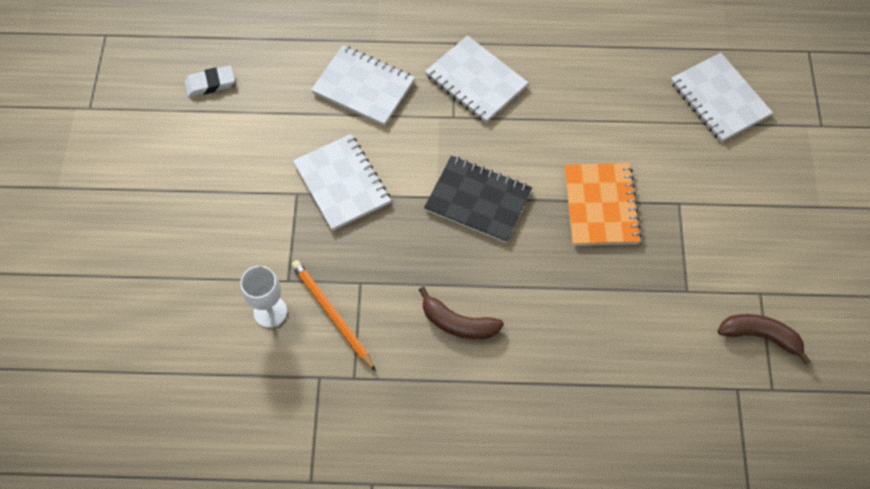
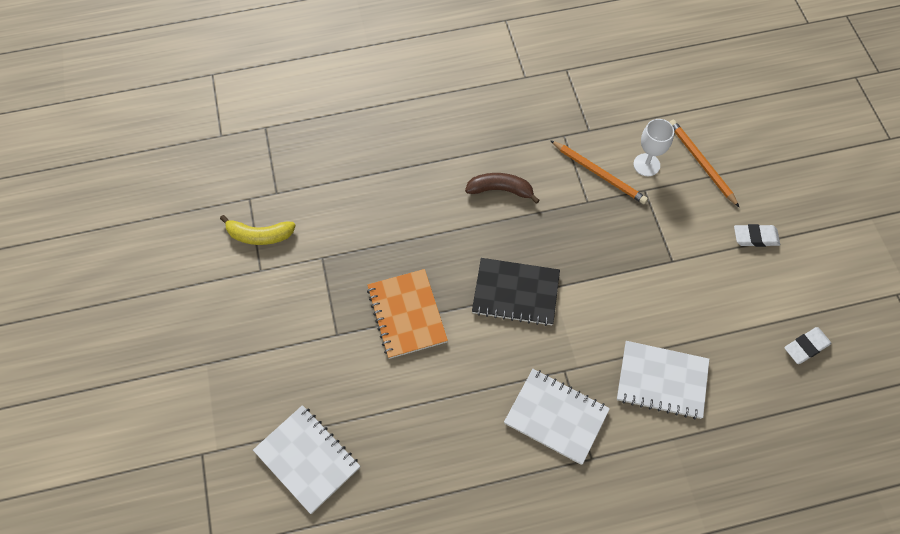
camera: 165 degrees right, 0 degrees up
white notebook [293,134,391,231] -> none
brown banana [718,314,811,365] -> yellow banana [220,215,295,245]
none -> orange pencil [670,120,739,207]
none -> white eraser [734,224,780,247]

